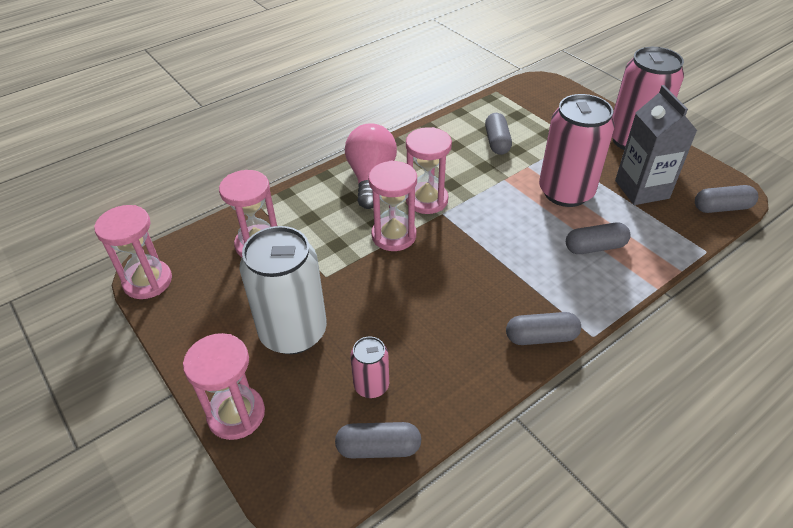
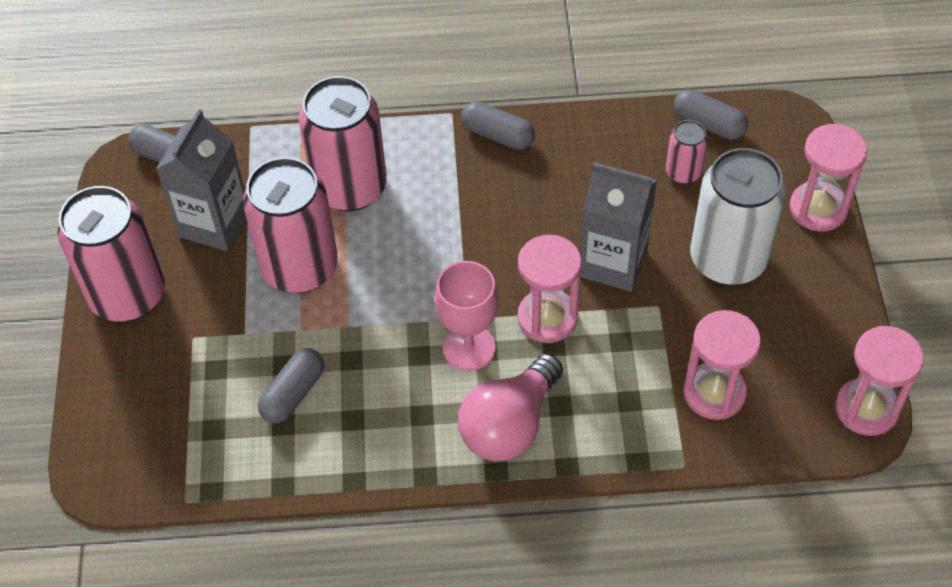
camera: 145 degrees left, 10 degrees up
pink hourglass [406,127,452,214] -> pink goblet [435,261,499,371]
grey capsule [566,223,630,254] -> pink can [299,76,387,212]
none -> grey carton [580,162,657,292]

